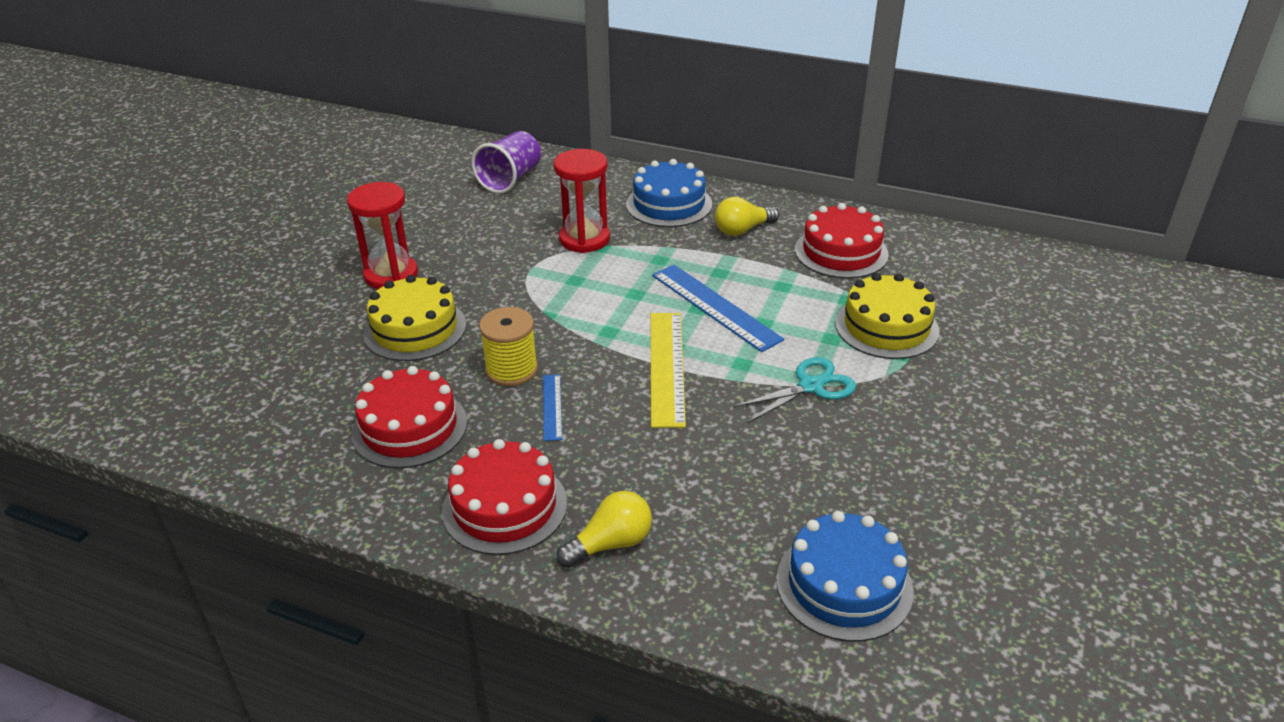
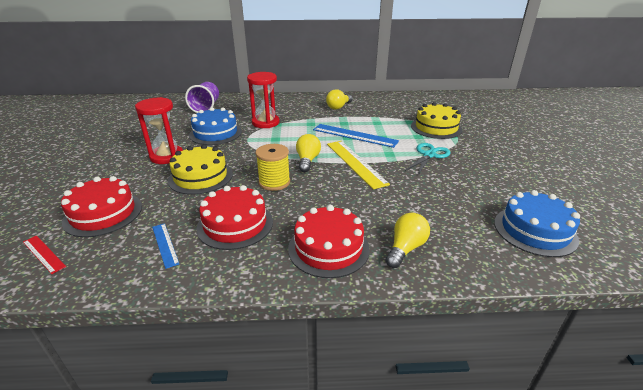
camera: 25 degrees left, 5 degrees down
blue ruler [543,374,562,441] -> blue ruler moved to [152,223,179,269]
blue cake [626,159,712,227] -> blue cake moved to [189,107,242,145]
red cake [795,203,889,278] -> red cake moved to [61,176,142,237]
none -> red ruler [23,236,66,274]
none -> yellow light bulb [296,134,321,172]

